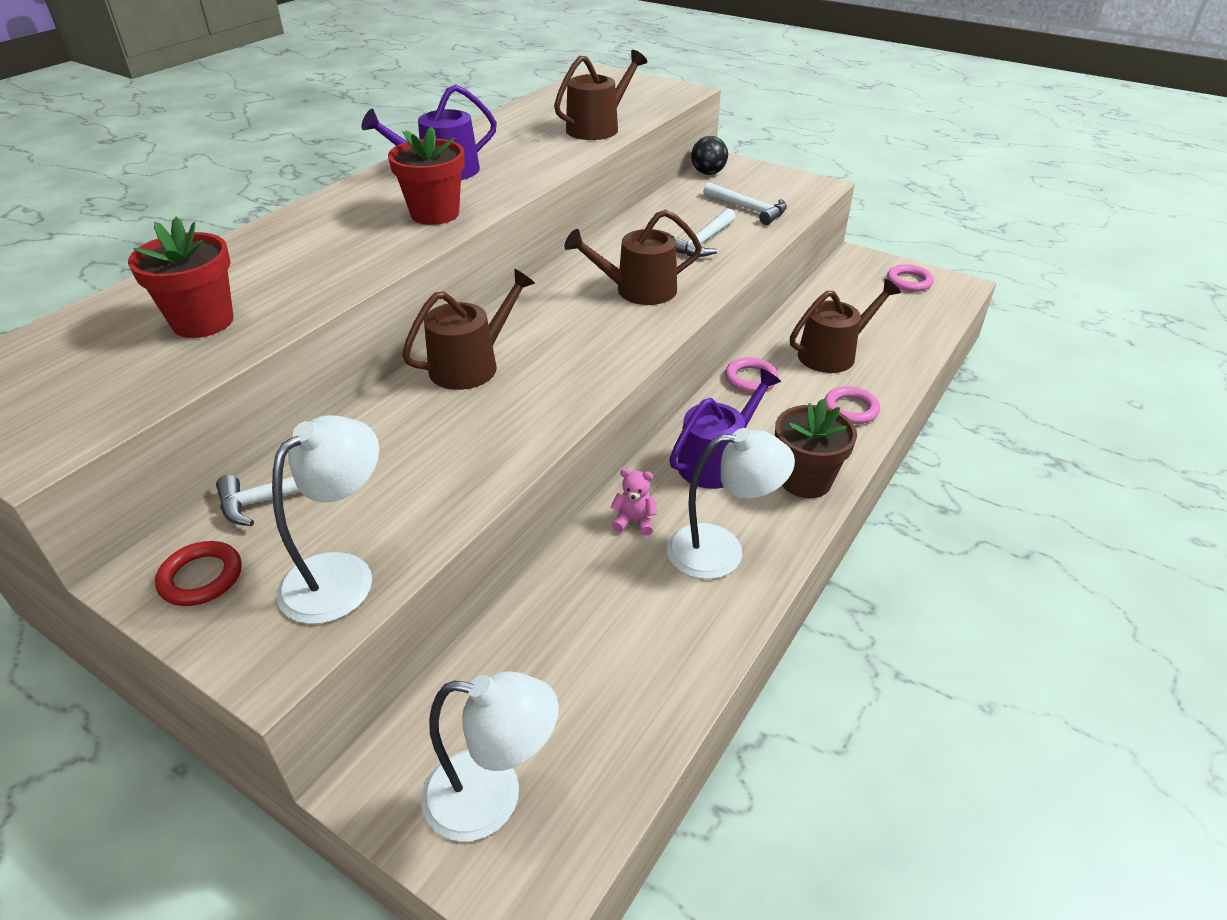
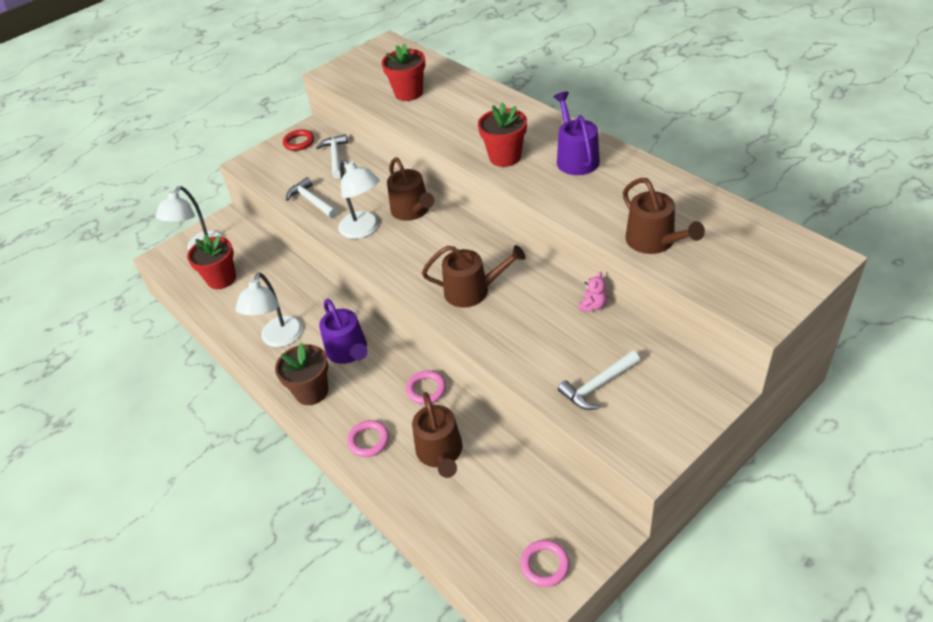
camera: 110 degrees right, 5 degrees up
white lamp [272,415,379,624] -> white lamp moved to [338,159,380,239]
brown watering can [564,209,702,305] -> brown watering can turned 90 degrees clockwise [422,245,525,307]
pink teddy bear [610,469,658,536] -> pink teddy bear moved to [579,272,607,312]
white hammer [673,208,736,257] -> white hammer moved to [286,177,338,218]
black ball [691,136,728,175] -> none
none -> red flower pot [187,235,236,289]

